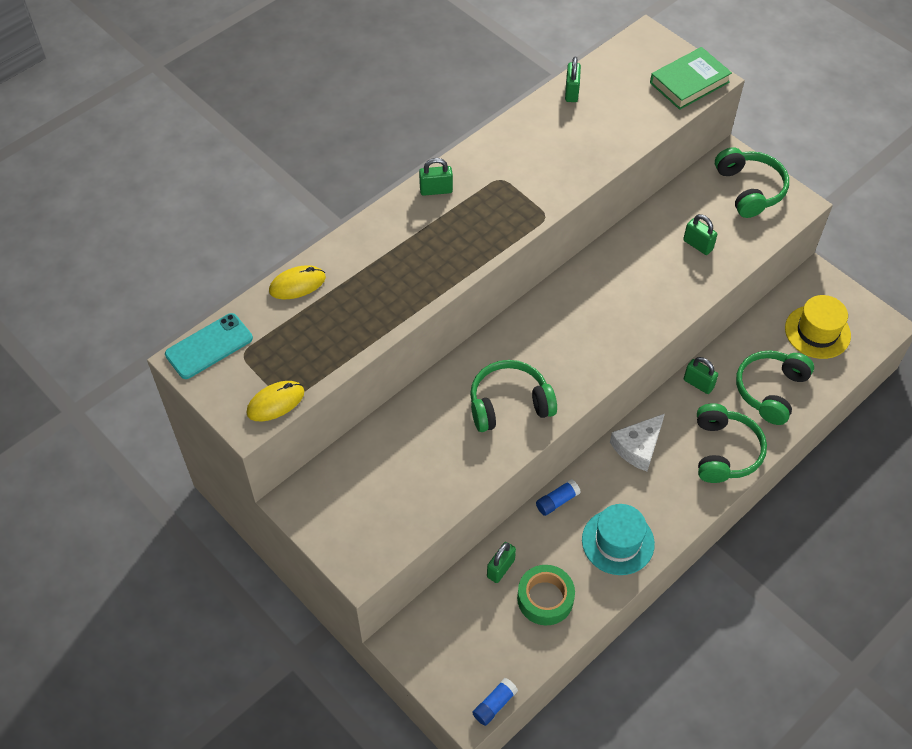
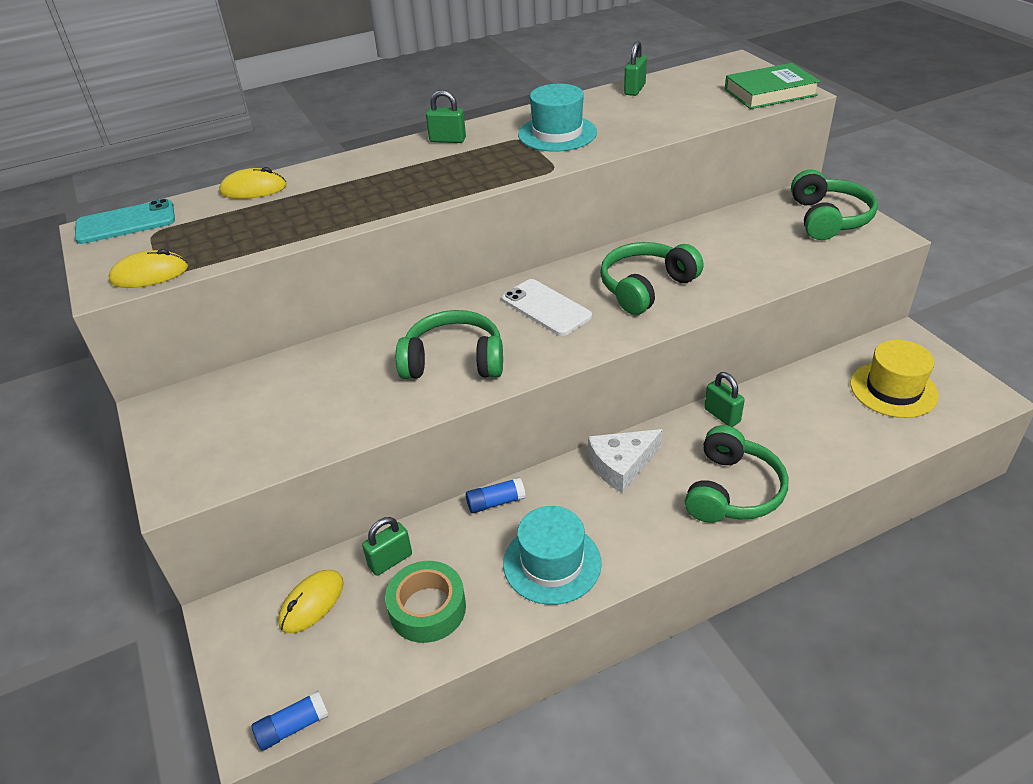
camera: 20 degrees right, 15 degrees down
green padlock [683,214,718,255] -> none
green headphones [736,350,814,425] -> green headphones moved to [600,242,704,315]
none -> yellow mouse [278,570,344,633]
none -> white phone [502,279,592,336]
none -> turquoise hat [518,84,597,152]

